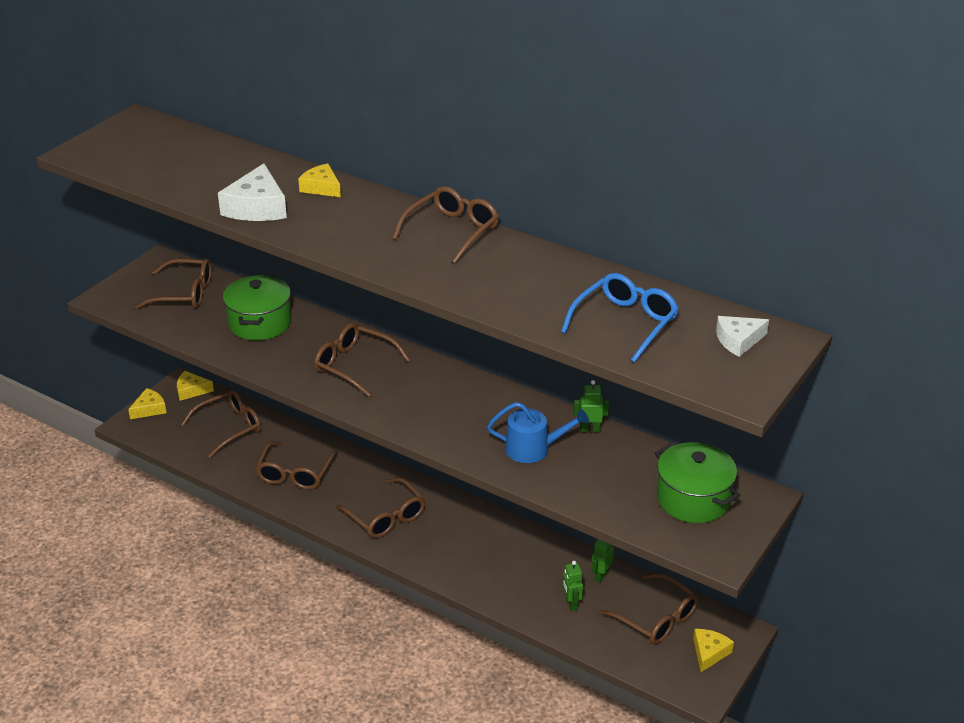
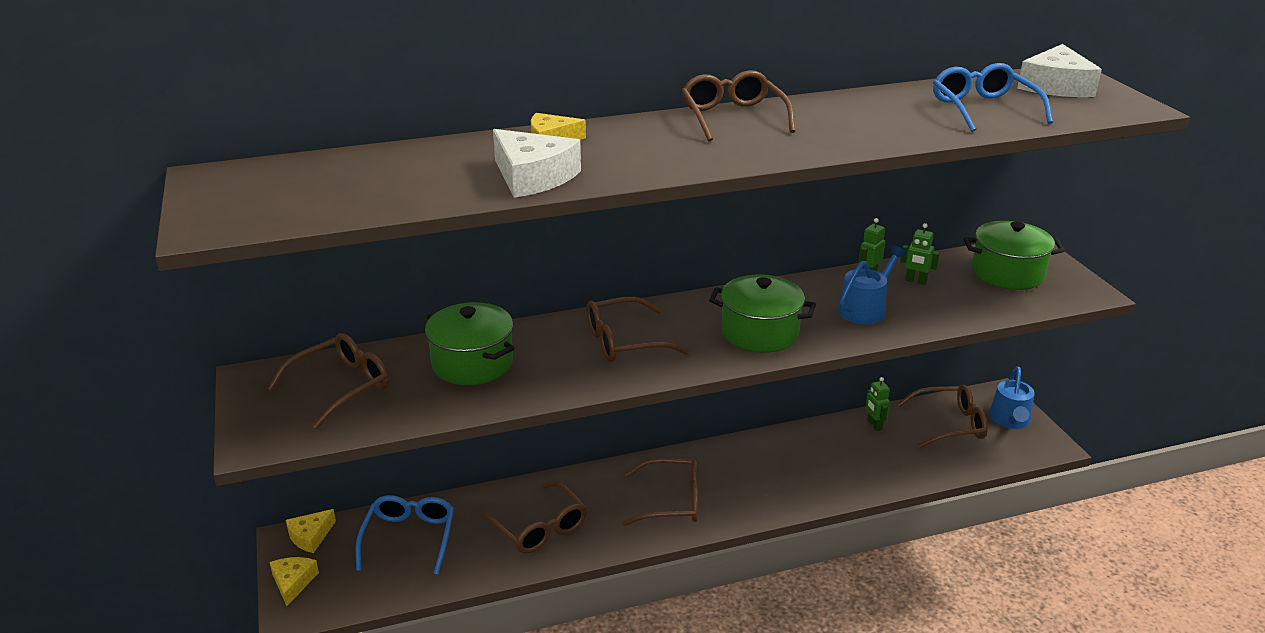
camera: 50 degrees left, 5 degrees down
brown glasses [181,390,261,458] -> blue glasses [355,495,454,575]
green robot [562,561,583,611] -> green robot moved to [900,223,939,285]
yellow cheese [693,629,734,672] -> blue watering can [989,367,1035,429]
white cheese [716,316,769,357] -> white cheese [1017,44,1102,97], size x1.60
none -> green pot [709,275,816,353]

